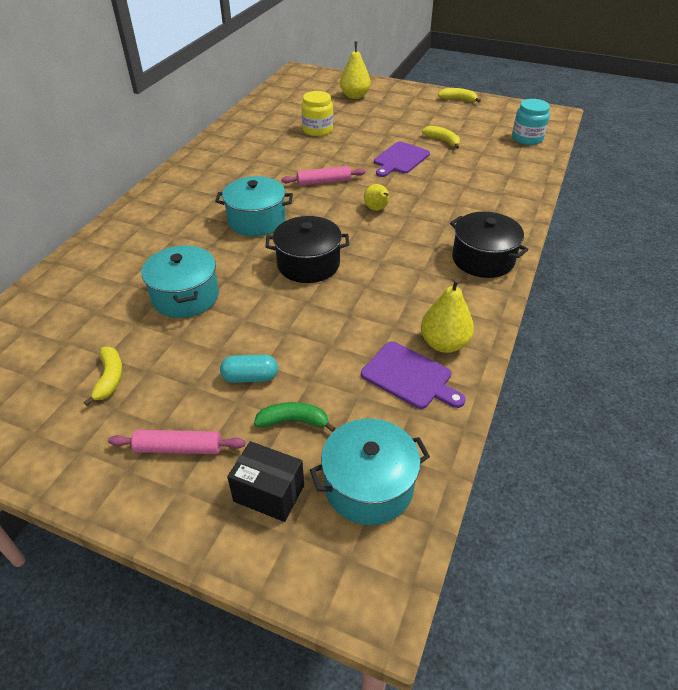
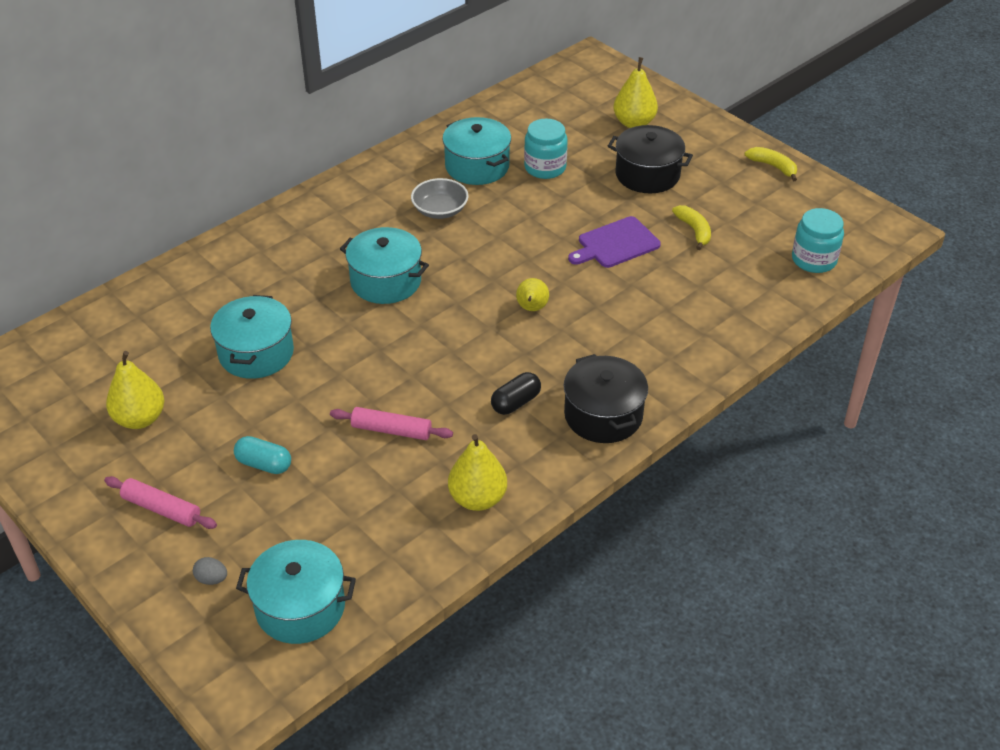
camera: 25 degrees right, 0 degrees up
yellow banana [84,347,123,406] -> yellow pear [106,351,164,429]
black box [227,441,304,522] -> grey egg [193,557,227,585]
green banana [254,402,335,432] -> none
black pot [266,216,349,283] -> black pot moved to [608,125,693,193]
pink rolling pin [281,166,366,186] -> pink rolling pin moved to [330,407,453,440]
yellow jar [301,91,333,136] -> turquoise jar [524,119,568,179]
purple cutting board [361,341,466,409] -> none
none -> grey bowl [411,178,469,219]
none -> turquoise pot [442,117,511,185]
none -> black capsule [491,372,541,415]

